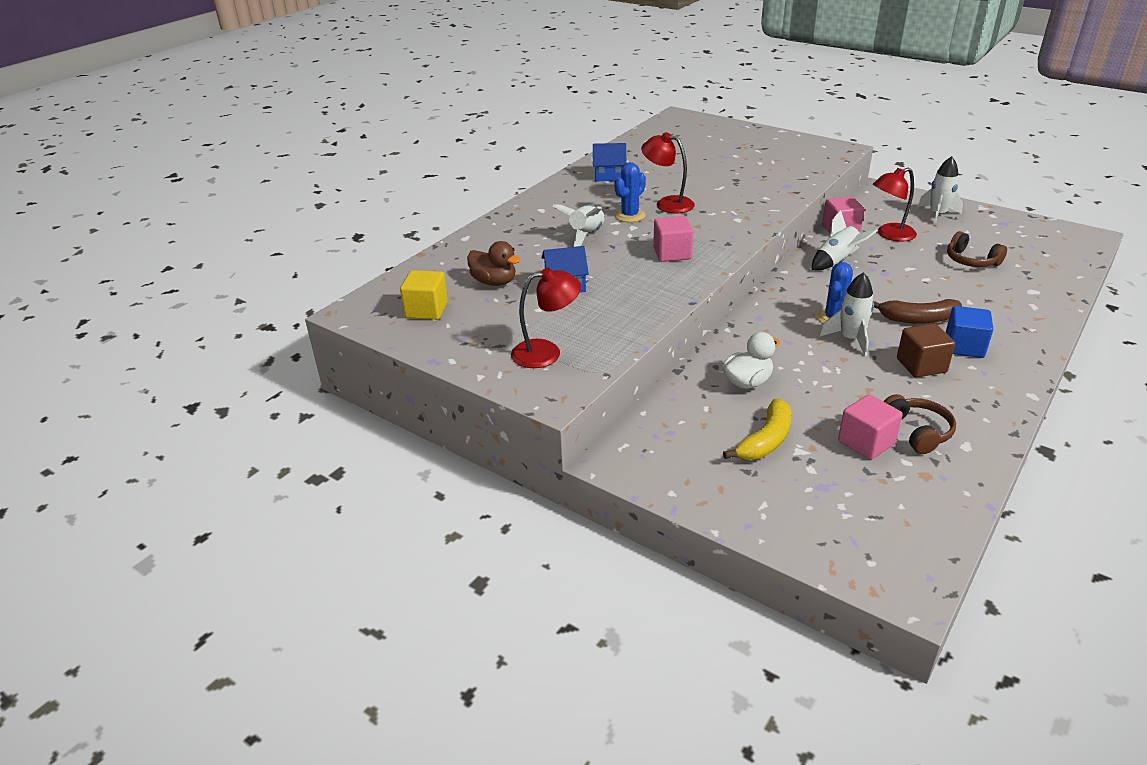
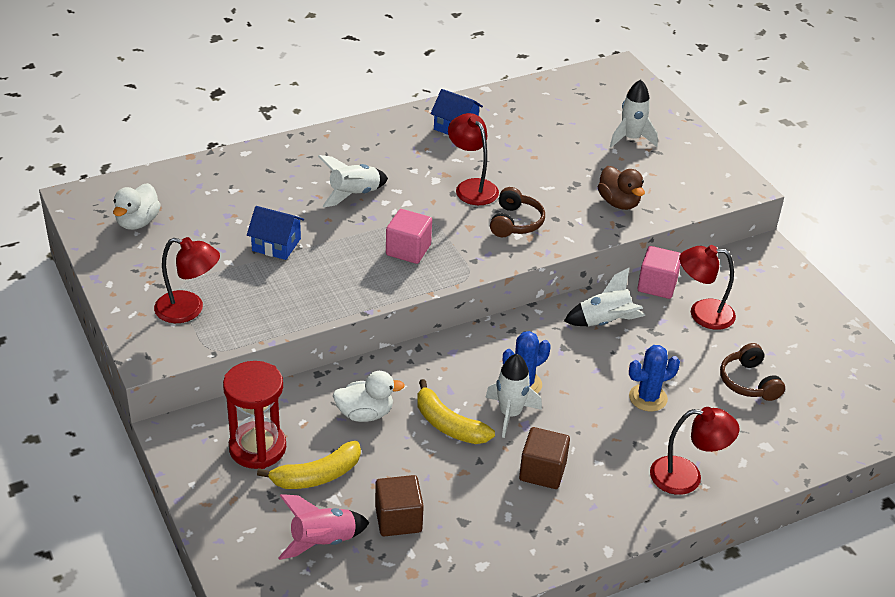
camera: 25 degrees right, 5 degrees up
yellow cube [400,270,448,320] -> white duck [113,183,161,230]
brown duck [467,241,521,286] -> brown duck moved to [598,166,645,210]
blue cactus [615,162,646,222] -> blue cactus moved to [629,345,680,411]
pink cube [838,394,903,460] -> brown cube [375,475,424,536]
brown banana [873,299,962,324] -> none
brown headphones [883,394,956,454] -> brown headphones moved to [490,187,545,237]
white rocket [918,156,963,225] -> white rocket moved to [610,80,658,148]
blue cube [945,306,993,358] -> none
none -> red hourglass [223,361,286,469]
none -> pink rocket [278,494,370,560]
none -> yellow banana [417,379,495,444]
none -> red lamp [650,407,740,495]

